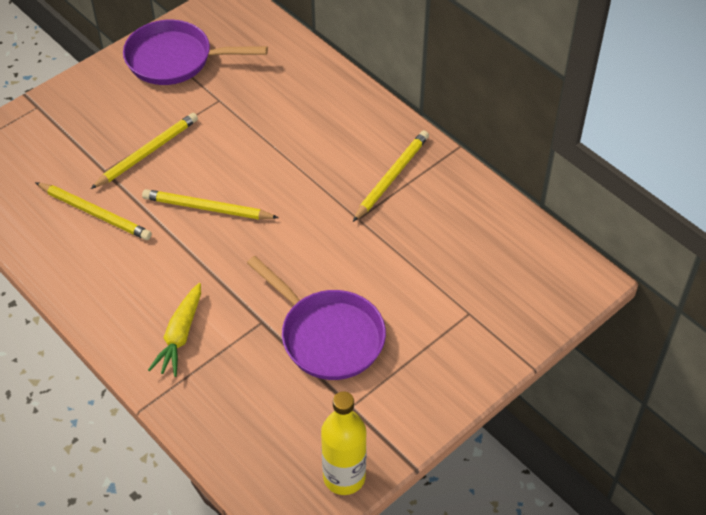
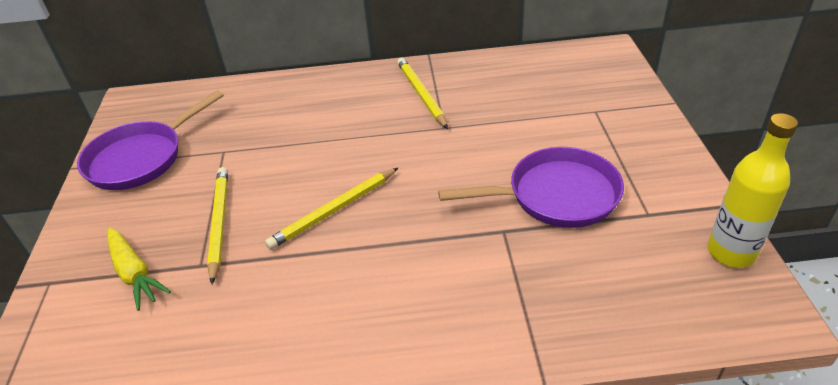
camera: 50 degrees left, 10 degrees down
yellow pencil [35,182,152,240] -> none
yellow carrot [148,283,201,377] -> yellow carrot moved to [107,228,171,311]

